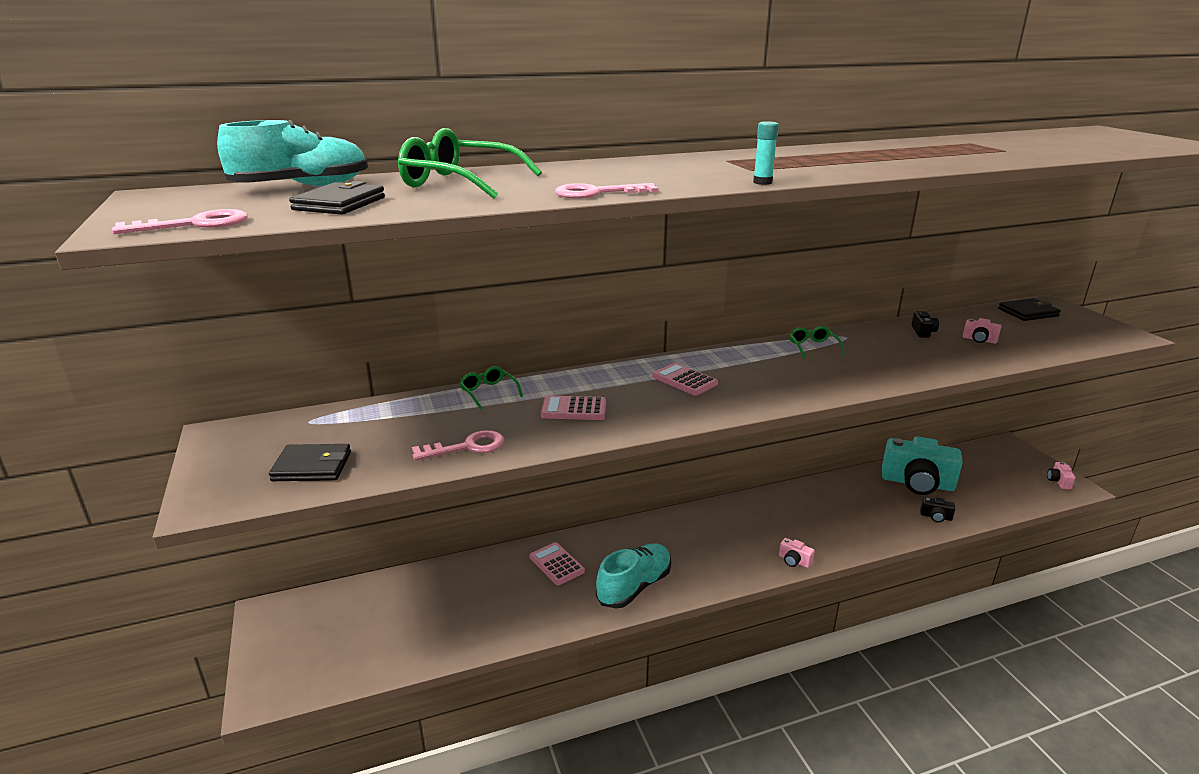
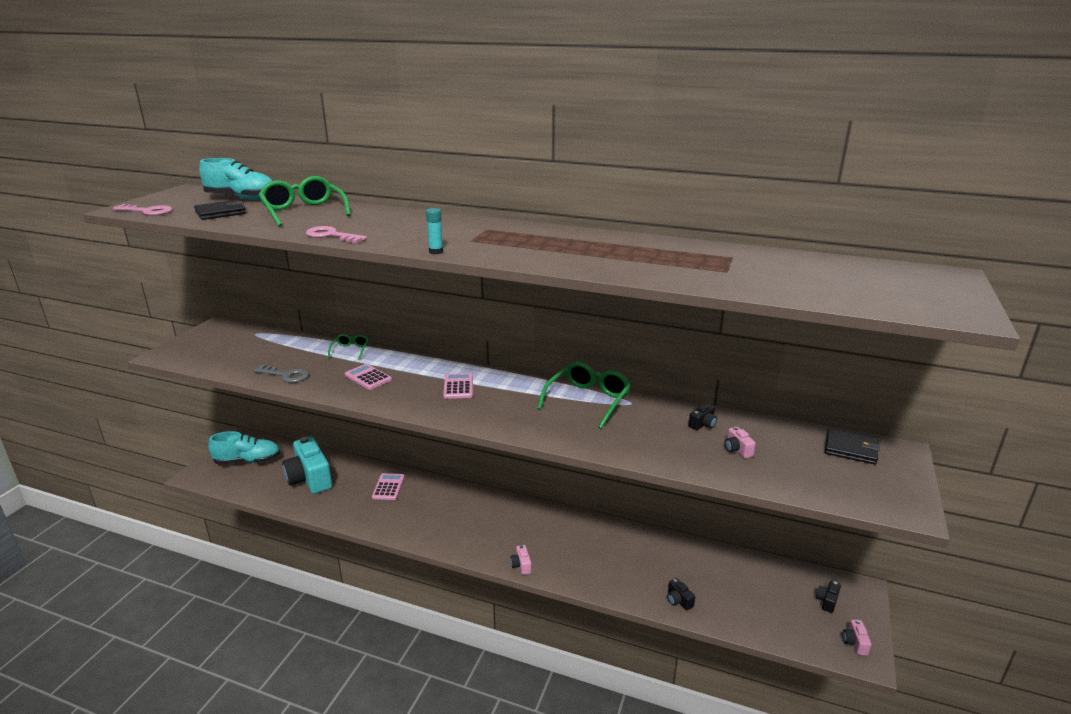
camera: 40 degrees right, 0 degrees up
black wallet [269,444,351,481] -> none
pink key [412,430,505,461] -> grey key [254,364,309,383]
turquoise shoe [596,543,671,609] -> turquoise shoe moved to [209,431,280,464]
green glasses [789,326,844,359] -> green glasses [537,361,631,429], size x1.91
turquoise camera [882,437,963,495] -> turquoise camera moved to [282,437,332,494]
pink camera [1047,461,1075,489] -> pink camera turned 45 degrees counterclockwise [843,620,871,656]
none -> black camera [816,581,841,613]

